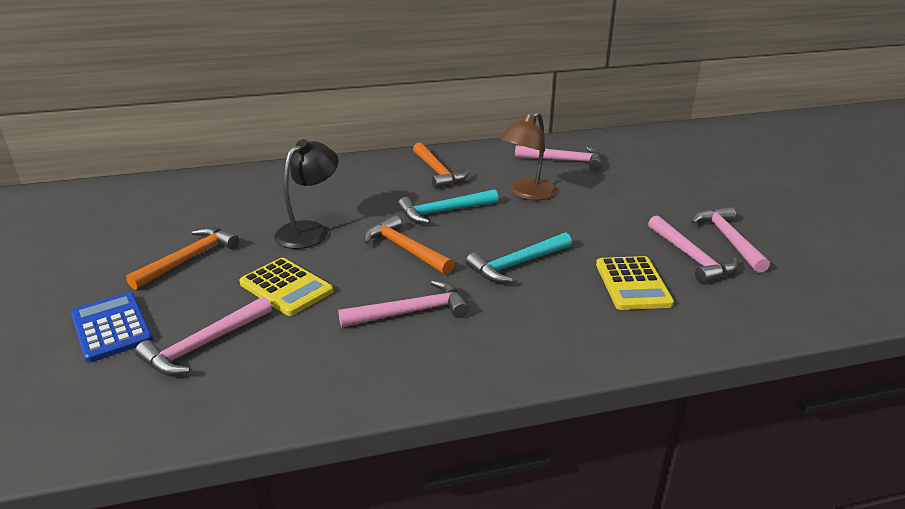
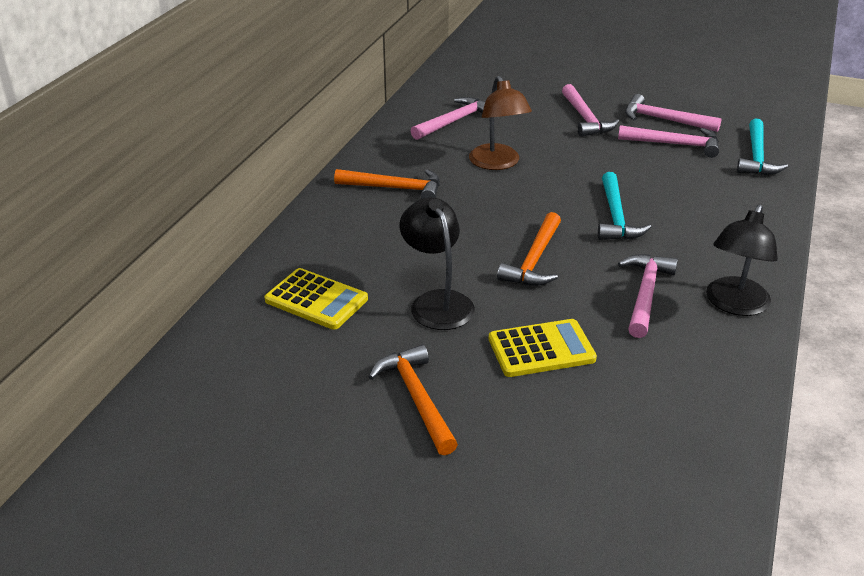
camera: 55 degrees left, 5 degrees up
blue calculator [71,292,153,363] -> none
pink hammer [135,296,272,376] -> pink hammer moved to [562,84,619,137]
orange hammer [364,215,454,275] -> orange hammer turned 60 degrees counterclockwise [497,212,561,286]
turquoise hammer [398,189,498,224] -> turquoise hammer moved to [737,118,788,175]
yellow calculator [596,256,674,310] -> yellow calculator moved to [265,268,368,330]
none -> black lamp [706,205,778,316]

